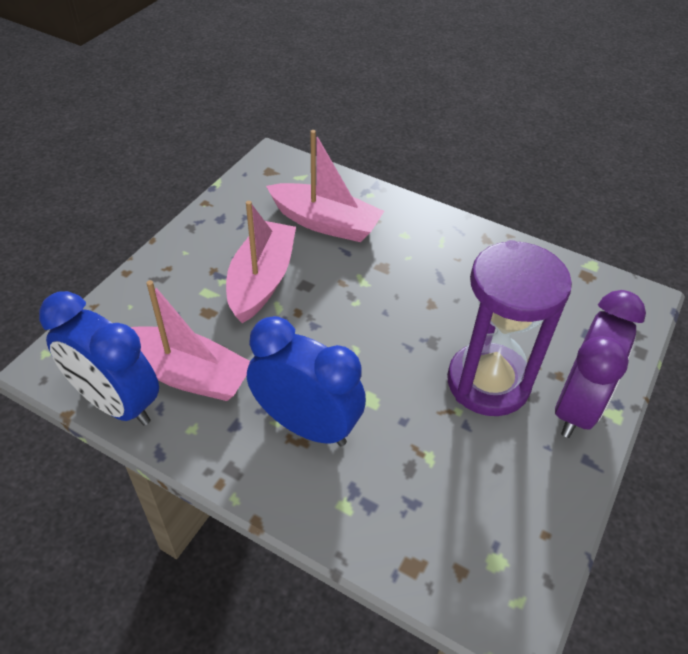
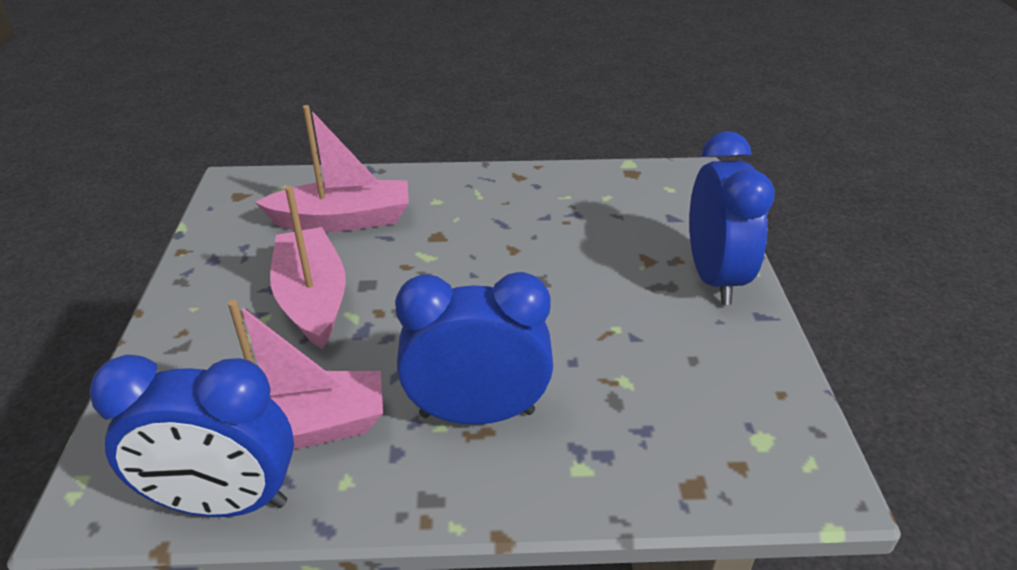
camera: 30 degrees left, 10 degrees down
purple hourglass [447,240,572,416] -> none
purple clock [555,290,646,438] -> blue clock [689,131,775,305]

